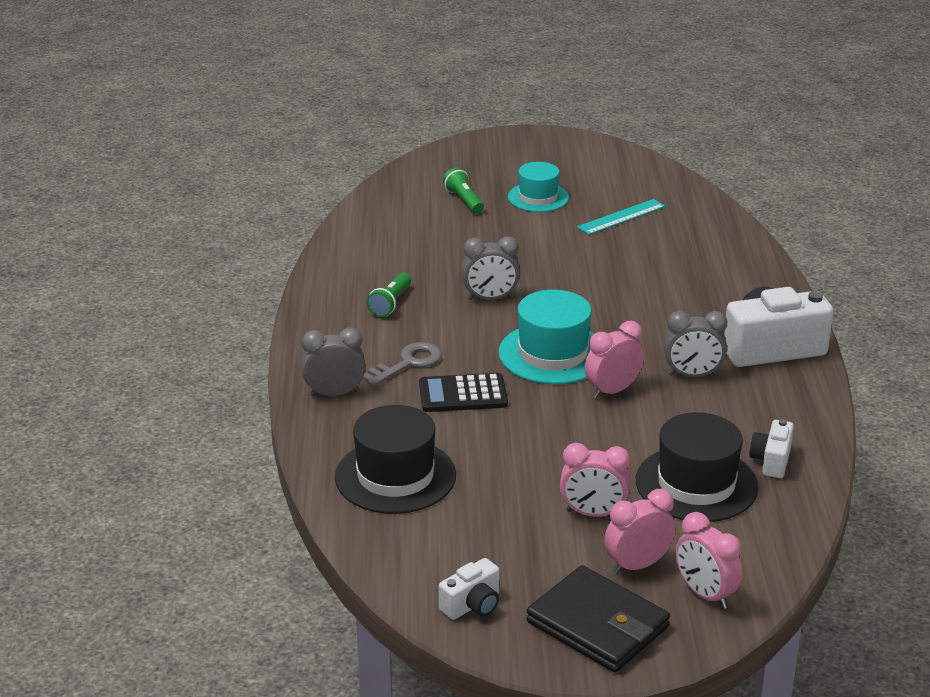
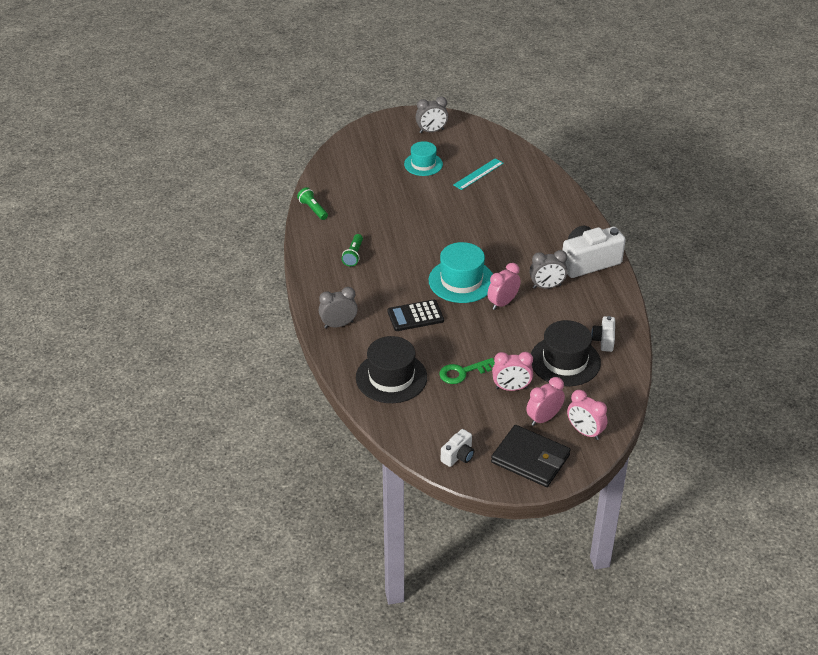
camera: 10 degrees left, 10 degrees up
grey key [362,342,442,387] -> none
green flashlight [443,167,484,214] -> green flashlight moved to [297,187,328,220]
grey clock [462,236,520,300] -> grey clock moved to [416,96,448,133]
none -> green key [439,358,495,384]

